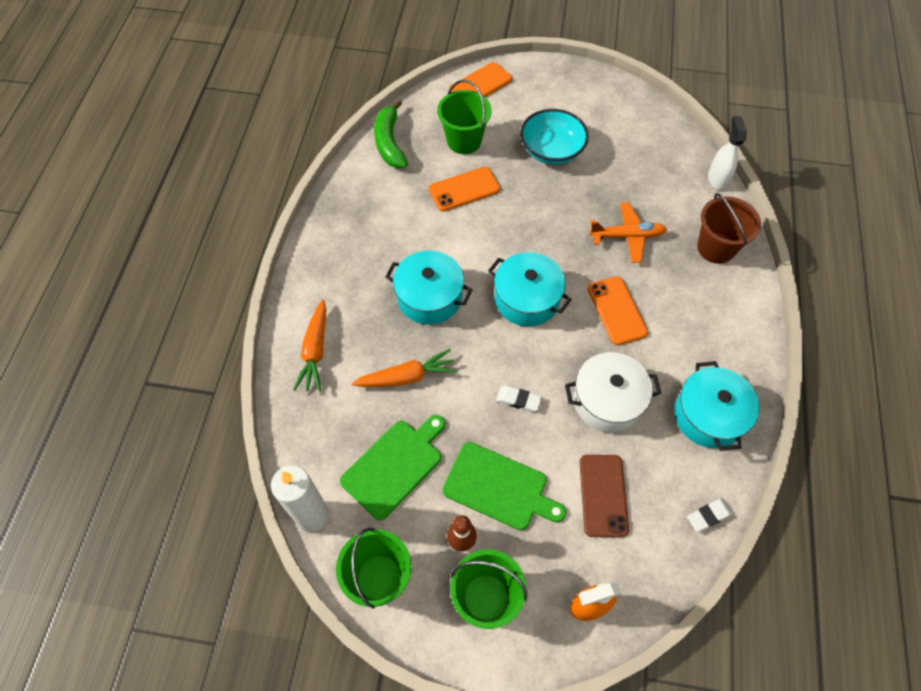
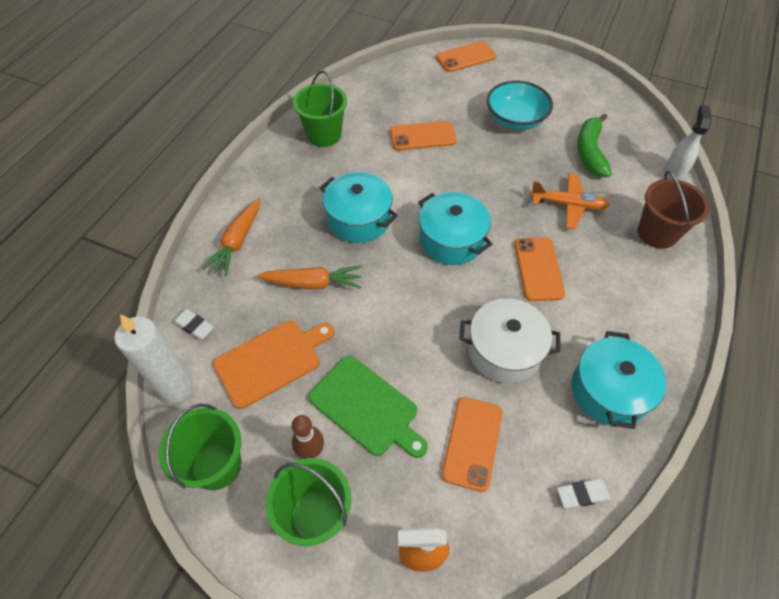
camera: 15 degrees right, 5 degrees down
green cutting board [340,415,445,520] -> orange cutting board [213,320,334,409]
green banana [374,100,408,168] -> green banana moved to [577,114,612,177]
green bucket [437,79,492,154] -> green bucket moved to [293,70,347,147]
white eraser [496,386,542,412] -> white eraser moved to [173,309,214,340]
brown phone [580,455,629,538] -> orange phone [442,397,502,492]

